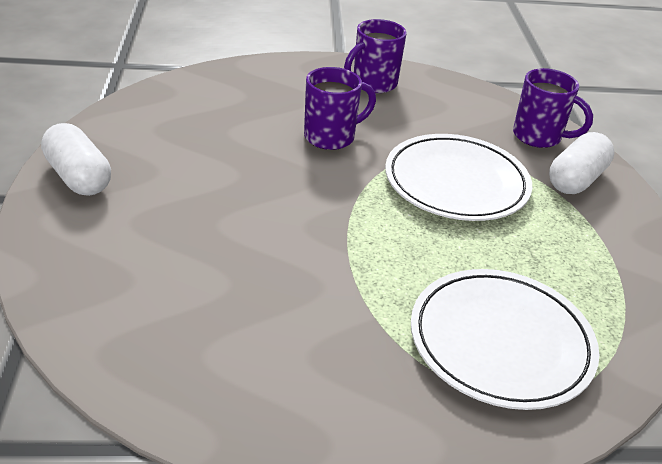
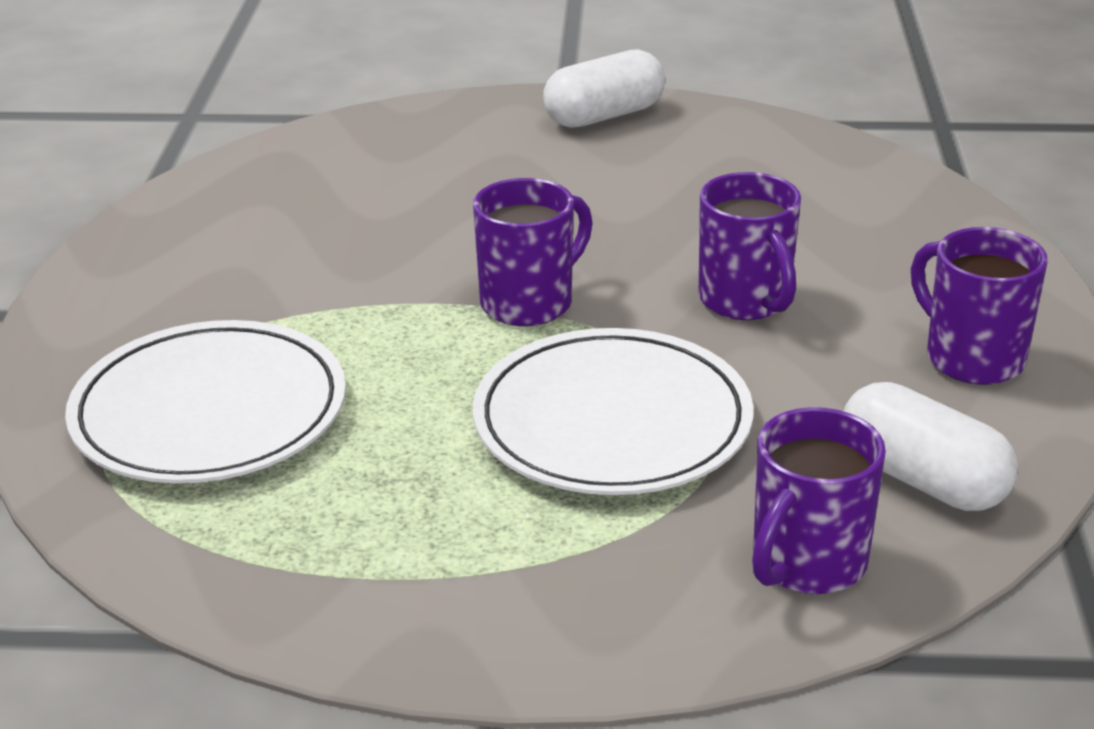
camera: 100 degrees right, 5 degrees down
white capsule [549,132,614,194] -> white capsule moved to [844,382,1018,511]
none -> purple mug [473,178,593,326]

